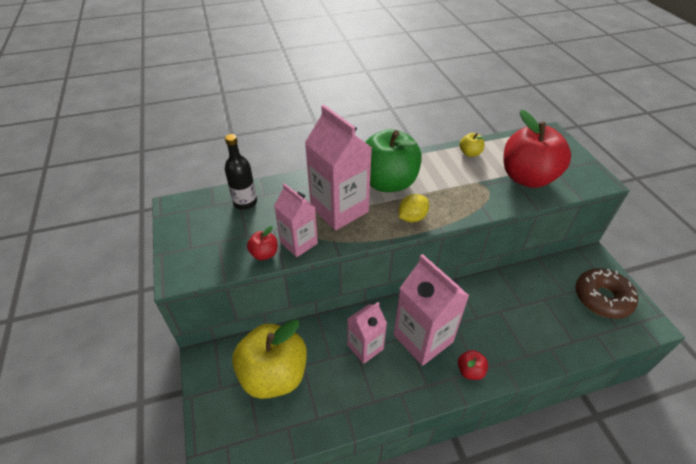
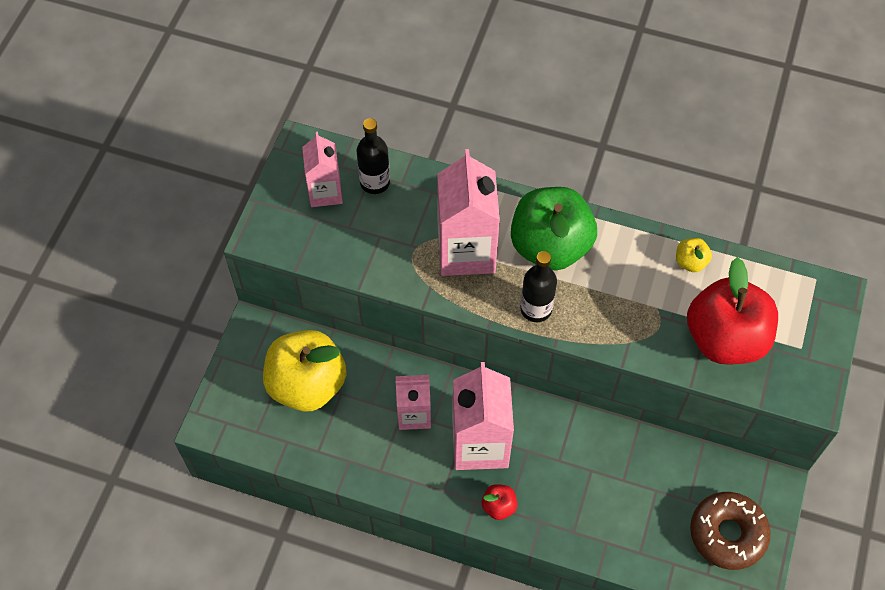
camera: 35 degrees right, 15 degrees up
red apple [247,226,277,260] -> none
pink carton [274,183,318,257] -> pink carton moved to [302,132,343,207]
yellow lemon [399,194,429,222] -> black bottle [520,251,557,322]

